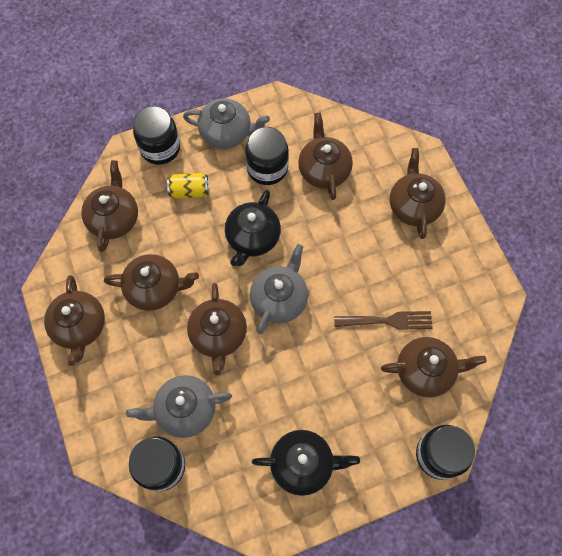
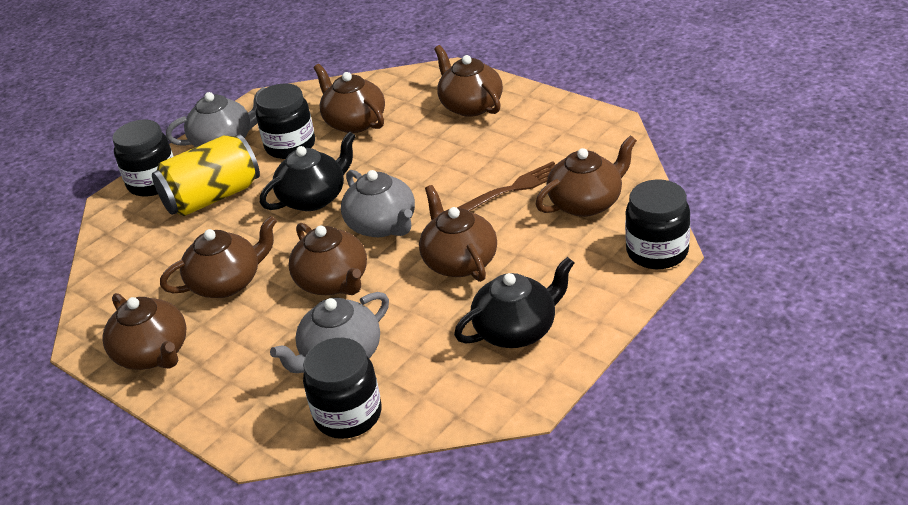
camera: 25 degrees left, 30 degrees down
brown teapot [81,160,138,252] -> brown teapot moved to [419,185,497,282]
yellow can [167,173,209,199] -> yellow can [152,134,260,216], size x1.86
black teapot [225,190,281,266] -> black teapot turned 120 degrees counterclockwise [260,131,356,211]
grey teapot [250,244,308,334] -> grey teapot turned 150 degrees clockwise [341,170,415,237]

